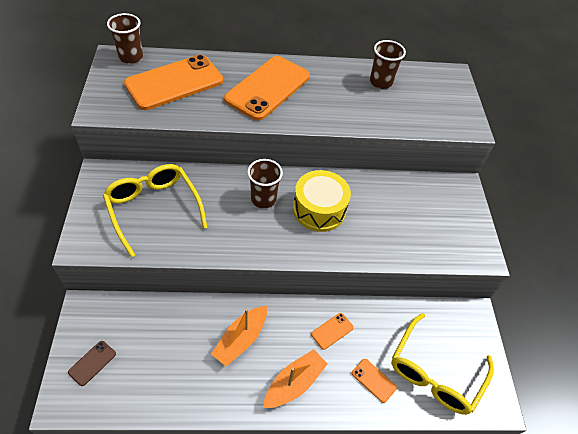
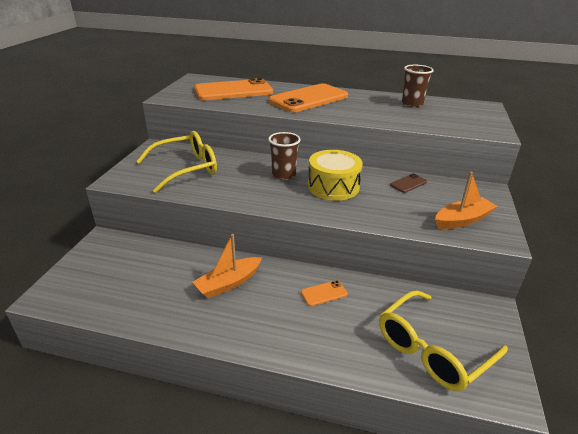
camera: 20 degrees right, 20 degrees down
brown phone [68,341,116,386] -> brown phone moved to [390,174,427,193]
yellow glasses [103,164,208,257] -> yellow glasses turned 75 degrees clockwise [136,131,217,193]
brown cup [107,13,143,64] -> none
orange boat [263,349,327,408] -> orange boat moved to [435,172,498,229]
orange phone [352,359,397,403] -> none

